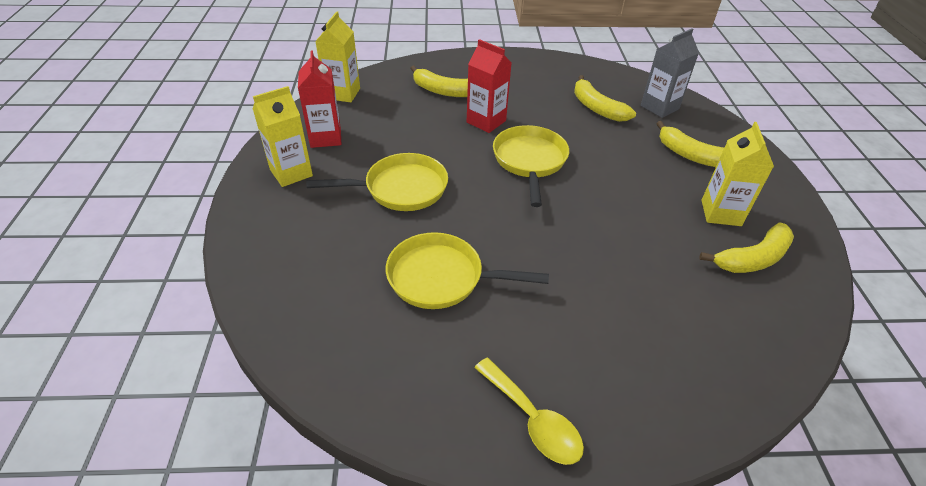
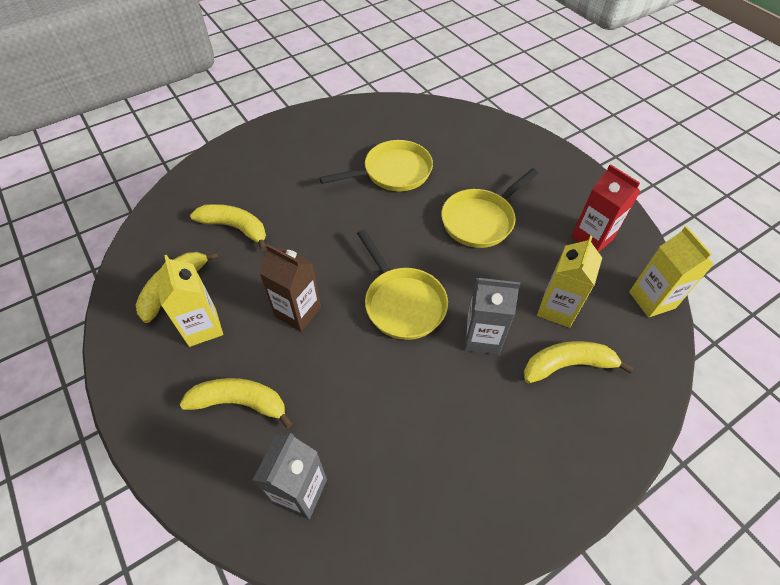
camera: 150 degrees right, 10 degrees up
yellow carton [253,86,313,187] -> yellow carton moved to [537,236,602,328]
red carton [467,39,511,133] -> grey carton [464,278,520,355]
yellow spoon [474,358,584,465] -> none
yellow banana [574,75,636,122] -> yellow banana moved to [190,204,267,251]
none -> brown carton [259,244,321,332]

